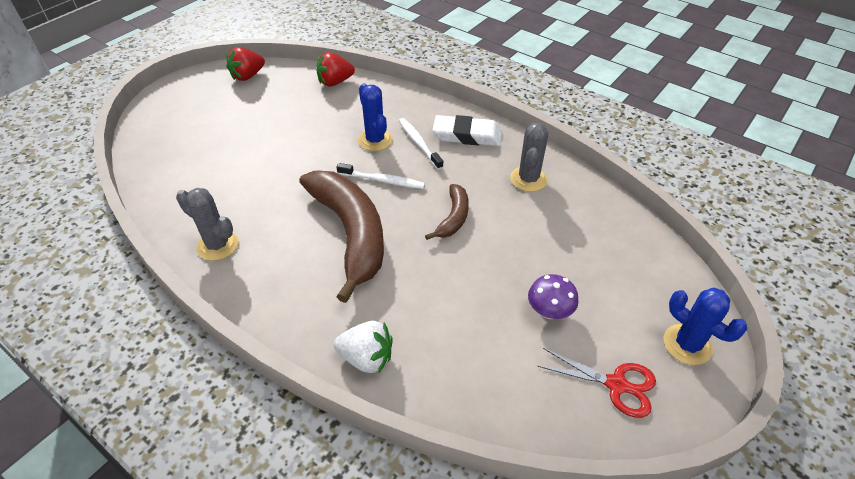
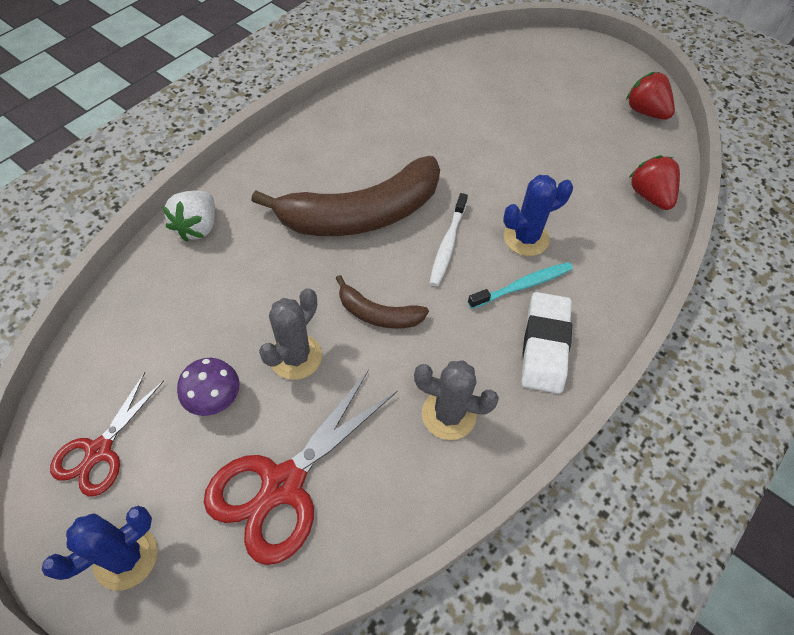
camera: 90 degrees right, 10 degrees up
grey cactus [176,188,239,261] -> grey cactus moved to [259,288,322,380]
white toothbrush [399,118,443,170] -> turquoise toothbrush [468,262,573,309]
none -> red scissors [204,369,397,565]

